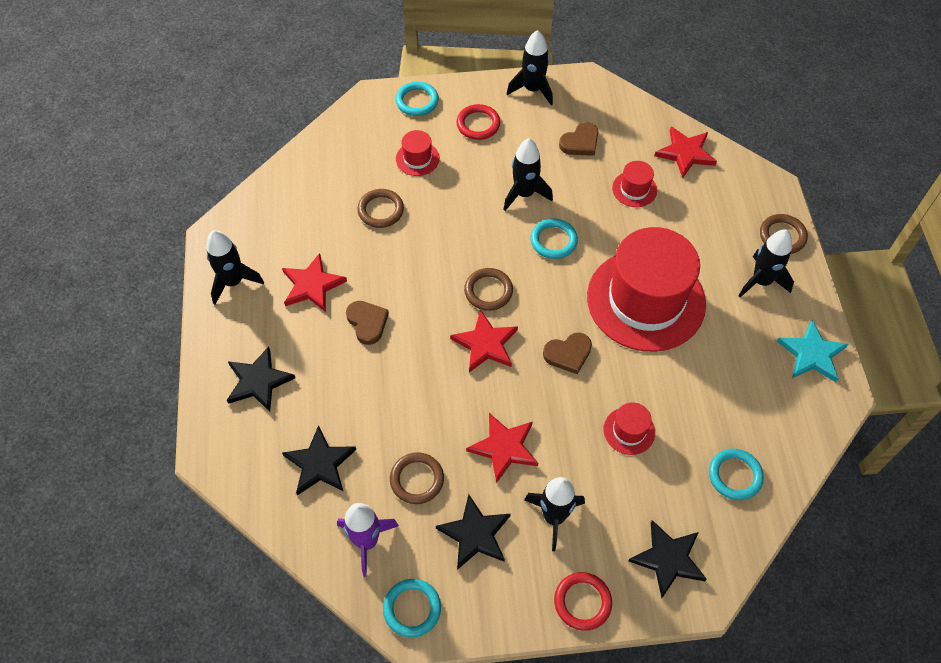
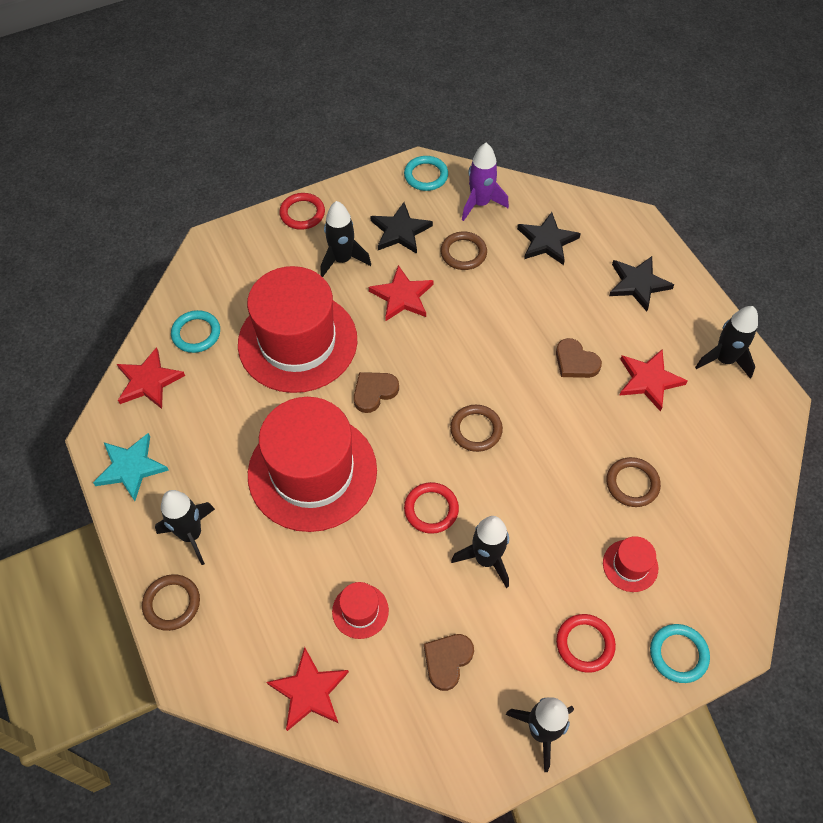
camera: 160 degrees right, 0 degrees up
red star [450,310,518,372] -> red star moved to [117,347,185,409]
turquoise ring [531,218,578,259] -> red ring [404,482,459,534]
red hat [604,402,655,455] -> red hat [238,266,357,393], size x2.47
black star [629,520,707,598] -> none

